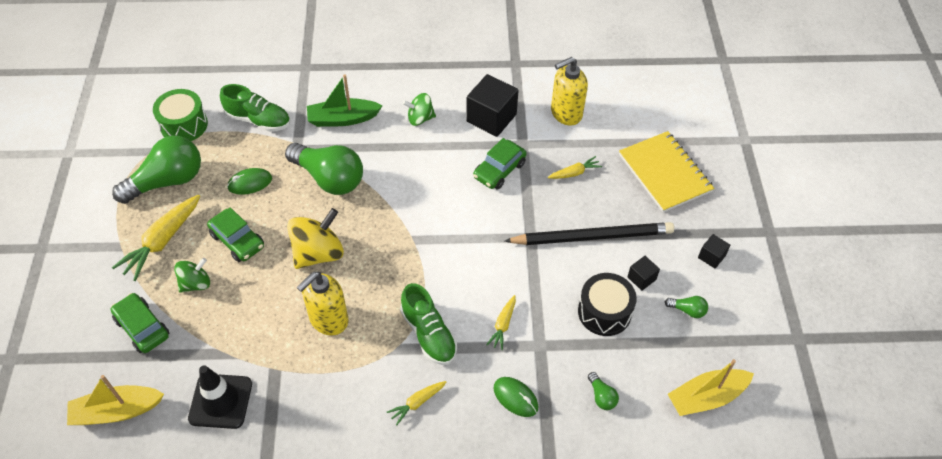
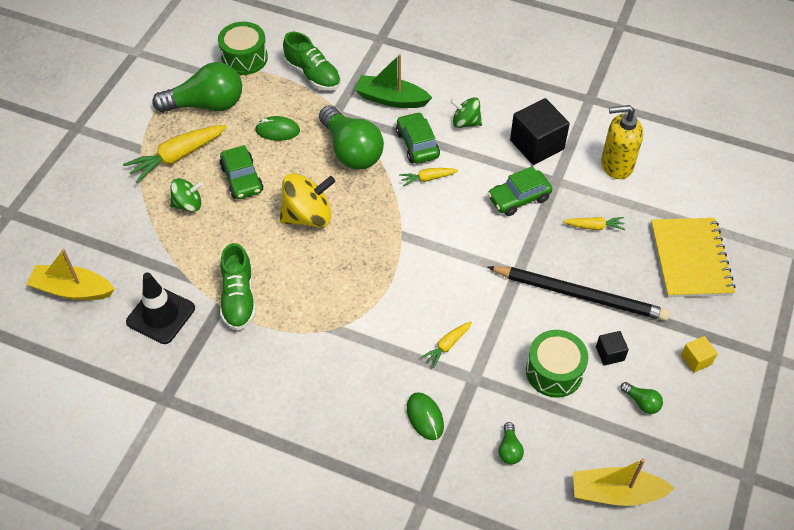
camera: 25 degrees right, 0 degrees up
green car [111,293,169,353] -> green car moved to [396,112,440,164]
yellow soap dispenser [297,272,348,336] -> none
yellow carrot [387,381,446,425] -> yellow carrot moved to [399,168,459,186]
green shoe [400,283,457,365] -> green shoe moved to [220,243,256,331]
black drum [578,273,637,336] -> green drum [526,330,588,397]
black cube [698,234,730,268] -> yellow cube [681,336,718,373]

